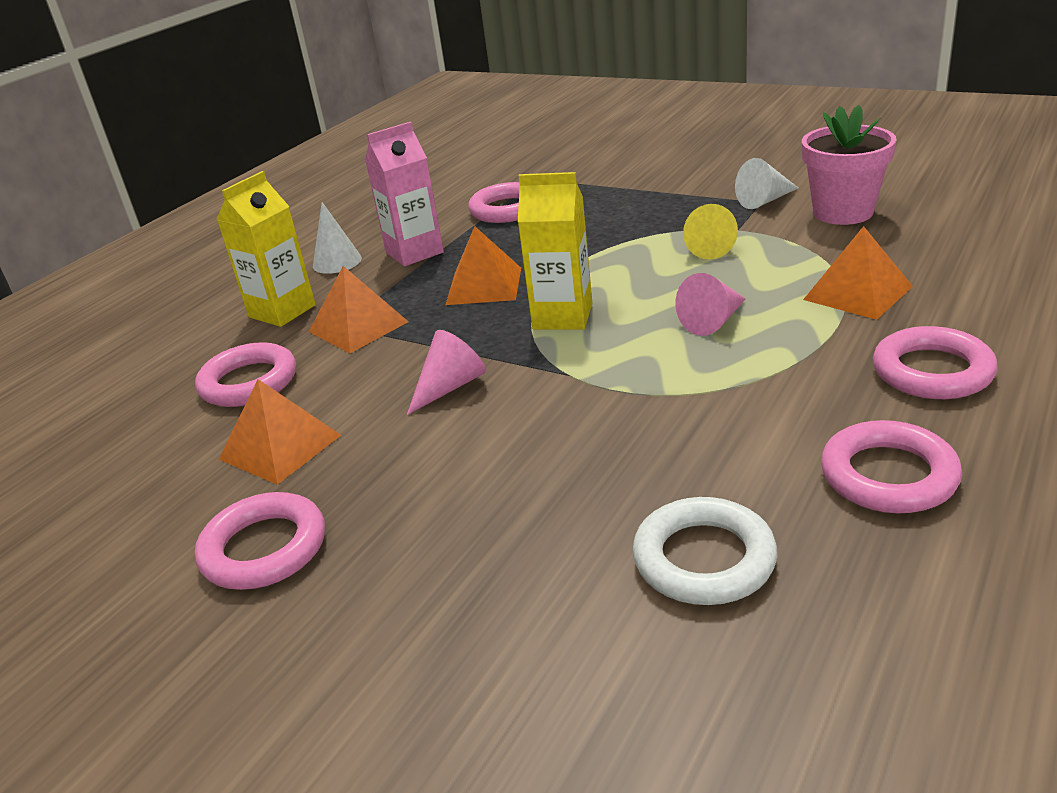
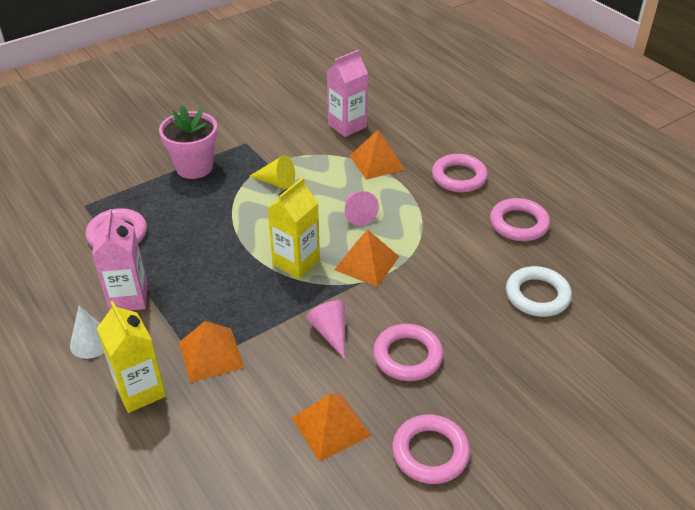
camera: 70 degrees left, 10 degrees up
pink ring [195,342,296,407] -> pink ring moved to [373,324,443,381]
orange pyramid [446,226,521,305] -> orange pyramid moved to [334,230,399,287]
white cone [735,158,798,209] -> none
pink flower pot [802,105,896,225] -> pink flower pot moved to [159,106,218,179]
none -> pink carton [327,50,368,137]

